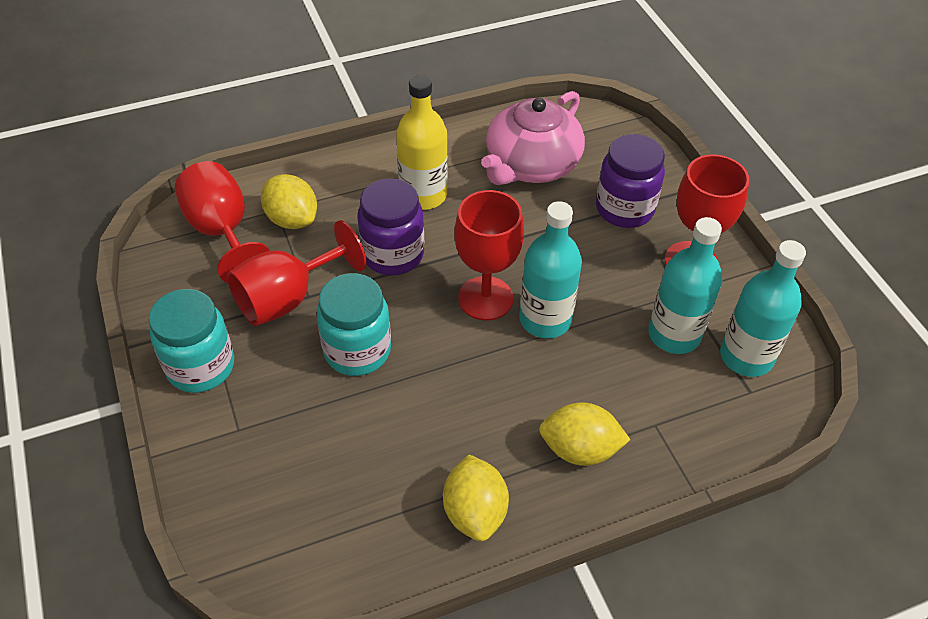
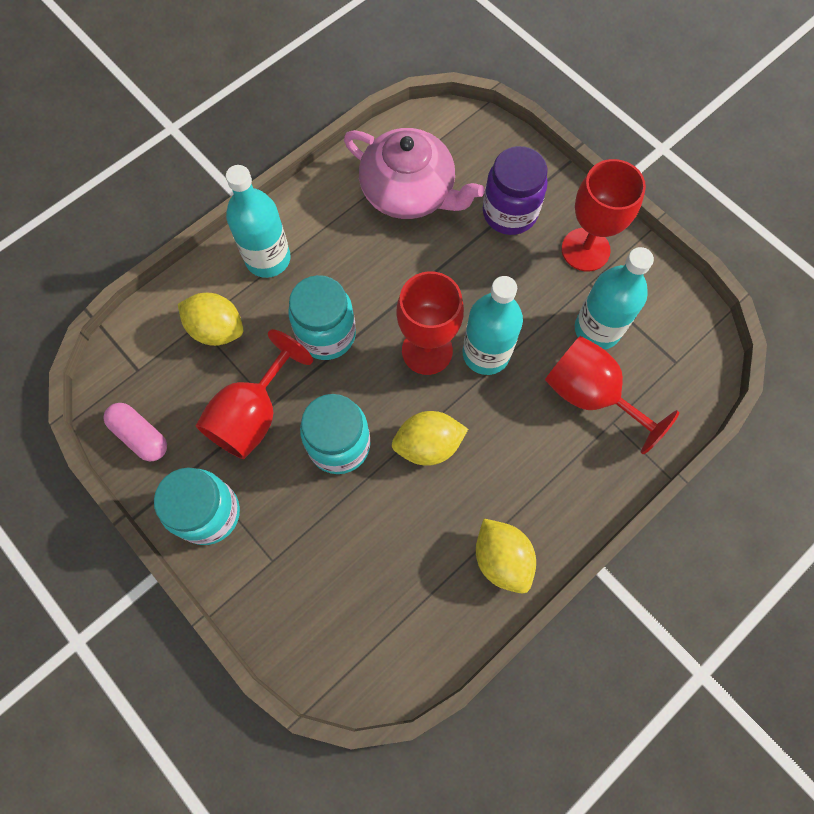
camera: 20 degrees left, 20 degrees up
red goblet [175,161,270,283] -> red goblet moved to [545,336,679,454]
purple jar [358,178,424,275] -> turquoise jar [288,275,356,360]
yellow bottle [396,75,448,210] -> none
pink teapot [481,91,585,185] -> pink teapot turned 75 degrees counterclockwise [344,128,485,219]
yellow lemon [539,402,630,466] -> yellow lemon moved to [392,411,468,466]
turquoise bottle [720,240,806,377] -> turquoise bottle moved to [226,165,291,278]
none -> pink capsule [104,403,167,461]

